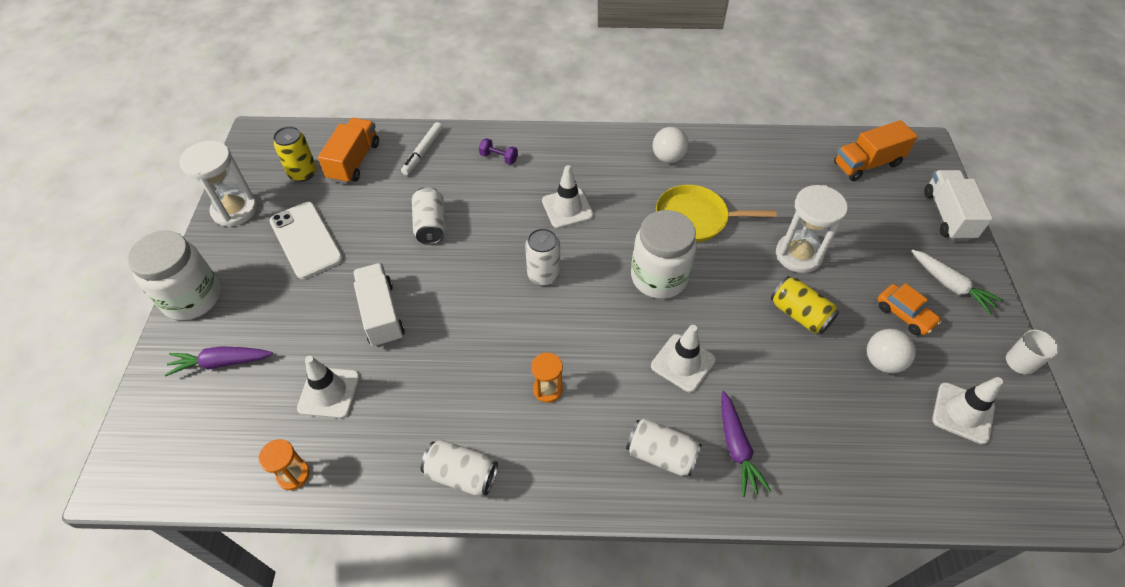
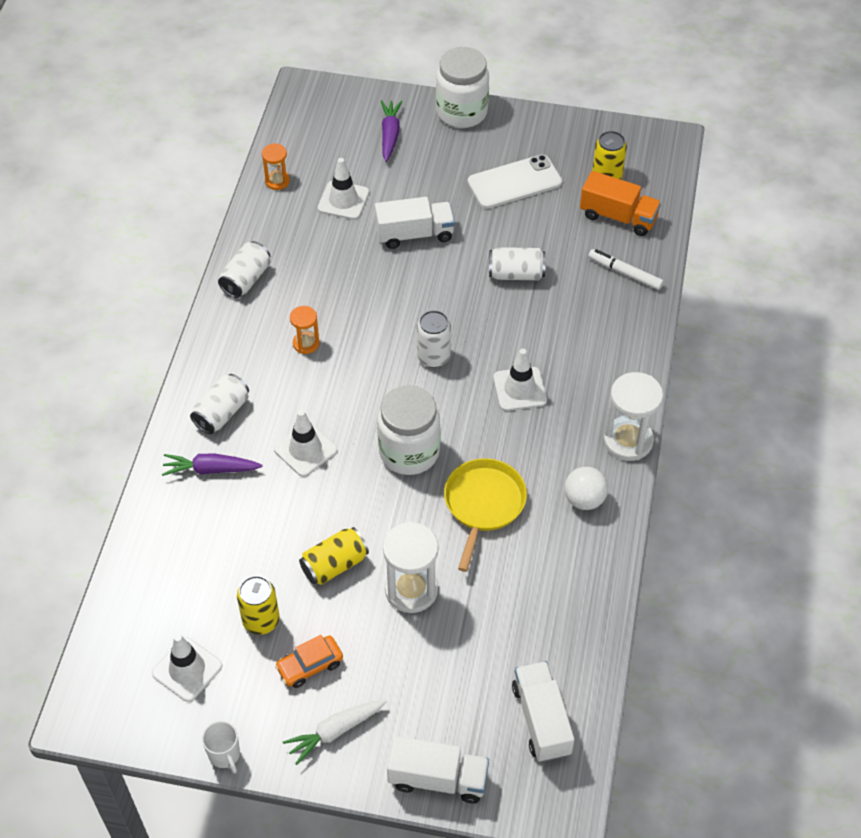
camera: 100 degrees right, 0 degrees up
white hourglass [179,140,257,227] -> white hourglass moved to [604,372,663,461]
purple dumbbell [479,138,518,165] -> none
orange truck [834,120,918,181] -> white truck [512,661,574,762]
white ball [867,329,916,373] -> yellow can [237,576,279,635]

